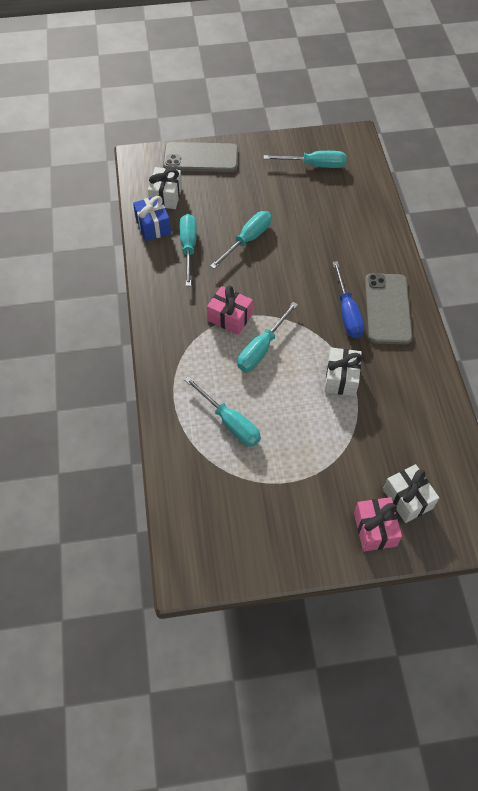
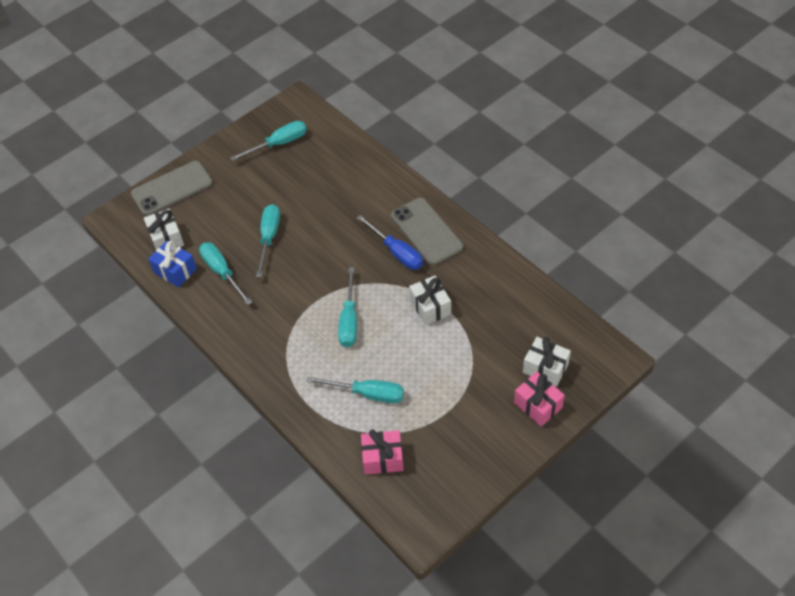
camera: 30 degrees left, 5 degrees down
pink gift [207,285,253,335] -> pink gift moved to [361,430,404,475]

